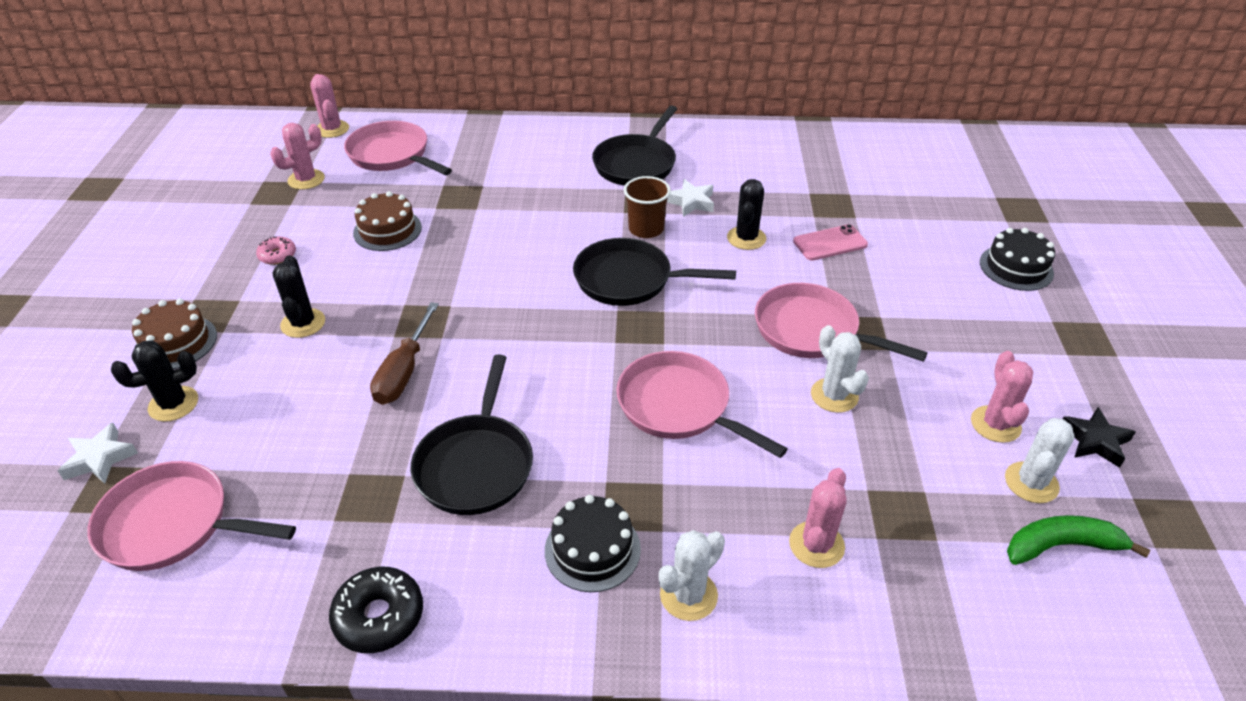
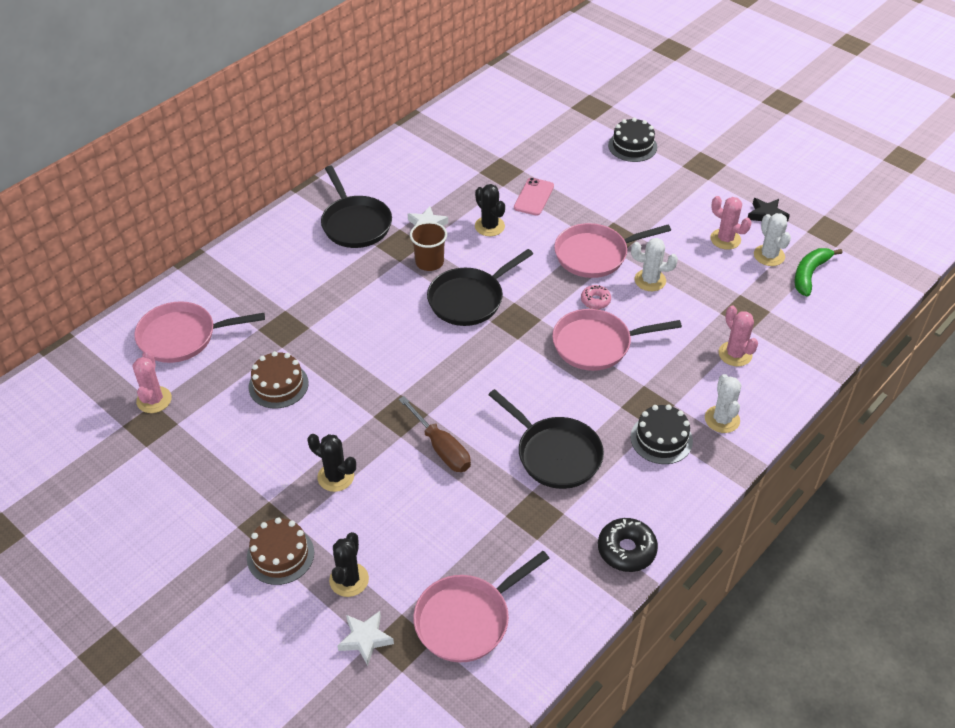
camera: 50 degrees left, 5 degrees up
pink donut [256,237,296,265] -> pink donut moved to [581,285,611,309]
pink cactus [310,74,349,138] -> none

